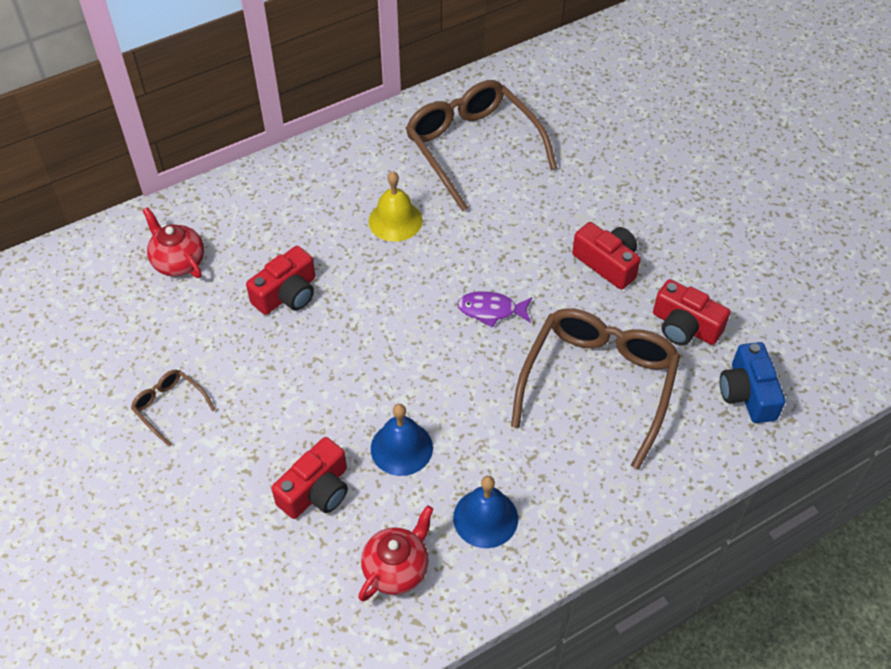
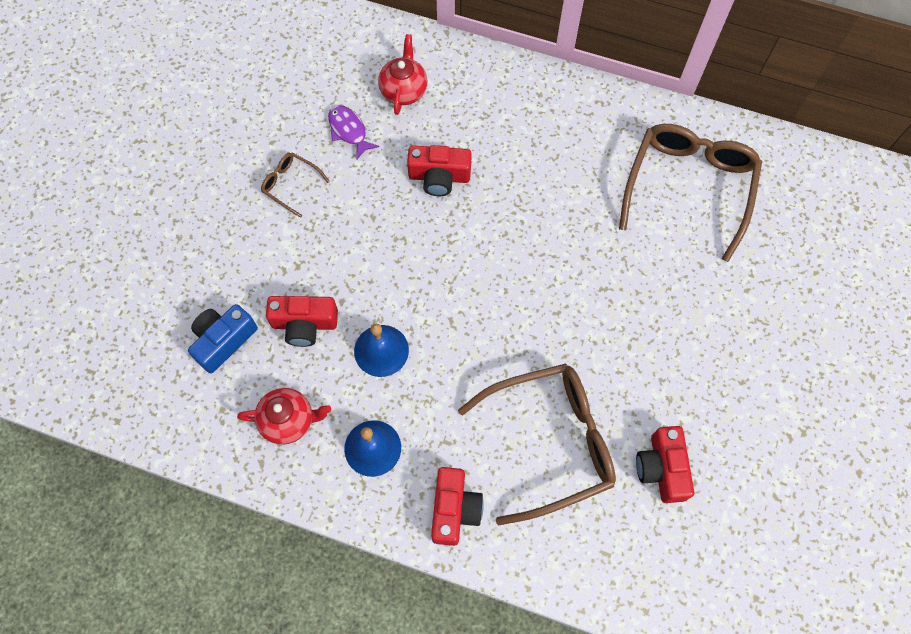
camera: 50 degrees right, 15 degrees up
brown glasses [131,369,216,447] -> brown glasses turned 60 degrees counterclockwise [261,153,330,218]
yellow bell [369,171,422,242] -> none
purple fish [457,291,532,328] -> purple fish moved to [328,105,379,160]
red camera [572,222,641,290] -> red camera moved to [431,467,484,546]
blue camera [720,342,786,423] -> blue camera moved to [188,304,258,373]

